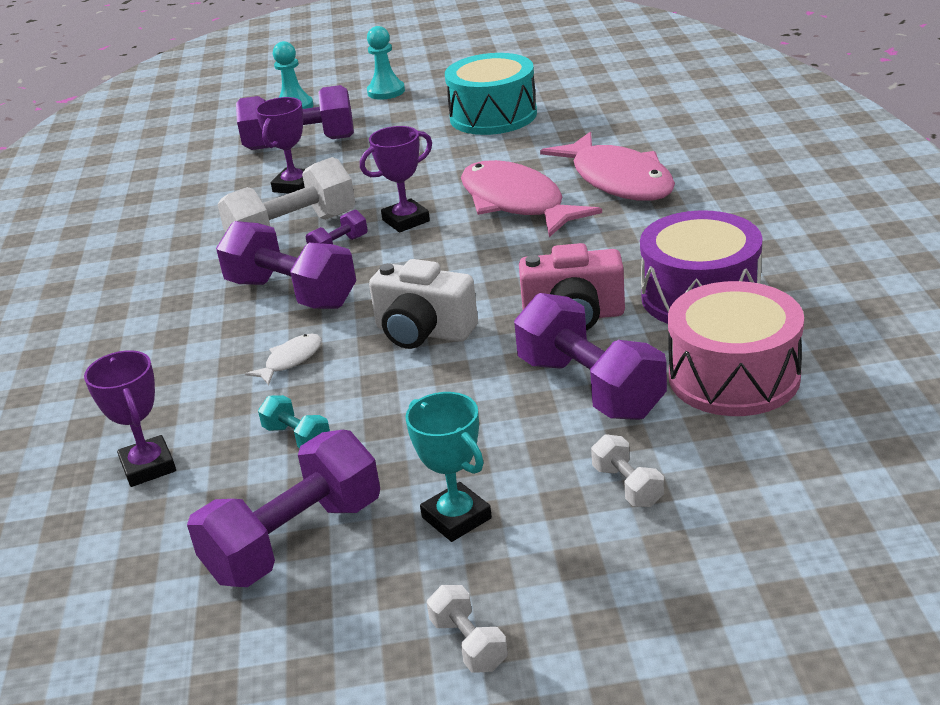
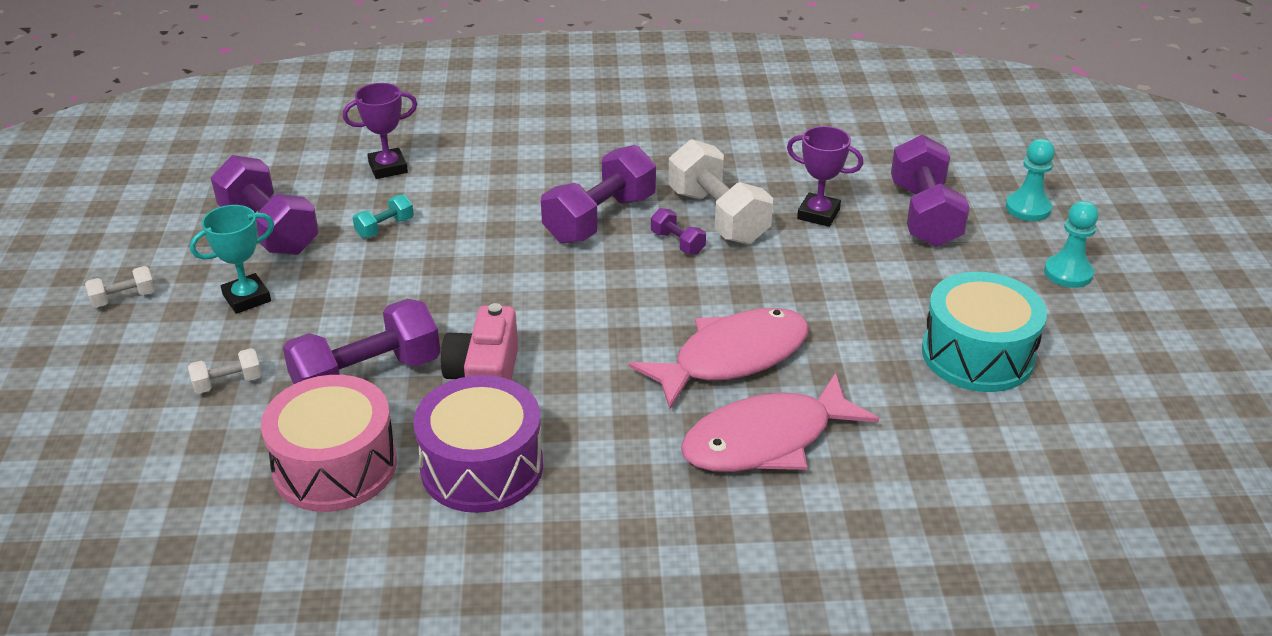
camera: 90 degrees right, 5 degrees up
white fish [245,334,322,385] -> none
purple trophy [360,126,432,233] -> none
white camera [369,259,478,349] -> none

